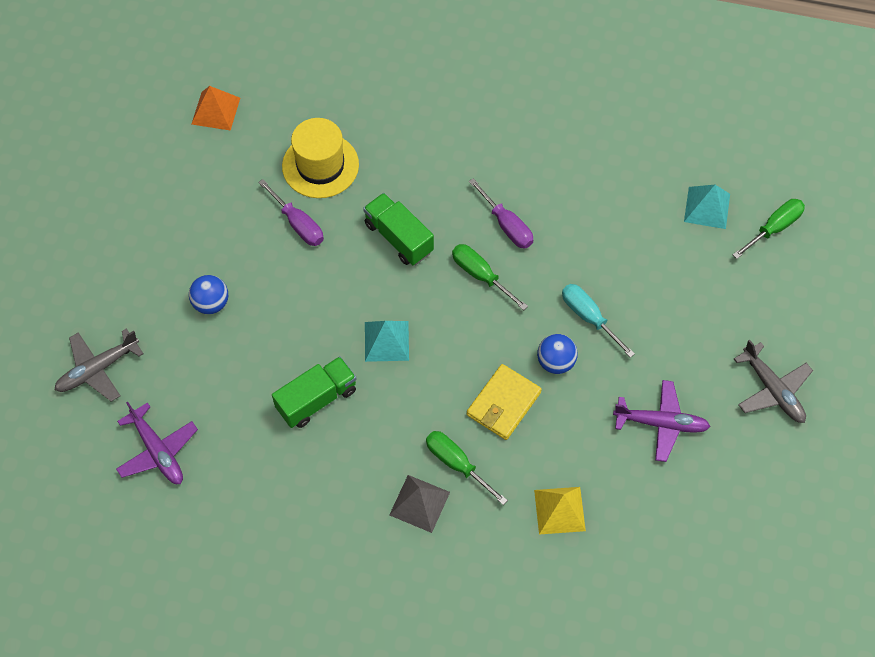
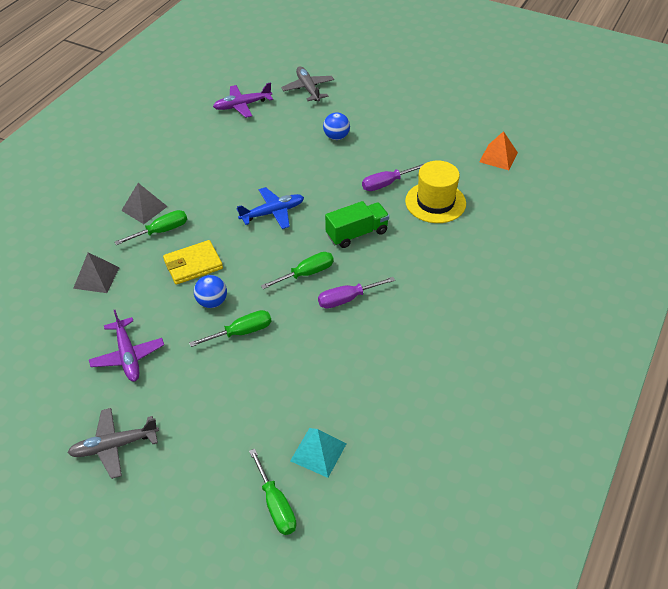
camera: 105 degrees right, 15 degrees down
green truck [272,356,357,428] -> none
turquoise pyramid [365,321,409,362] -> blue plane [237,187,304,229]
yellow wallet [467,364,542,440] -> yellow wallet turned 75 degrees counterclockwise [163,240,223,285]
yellow pyramid [534,487,586,534] -> grey pyramid [73,252,120,293]
turquoise screwdriver [562,284,635,358] -> green screwdriver [189,310,271,347]
purple plane [613,380,710,462] -> purple plane turned 45 degrees counterclockwise [89,310,164,382]

